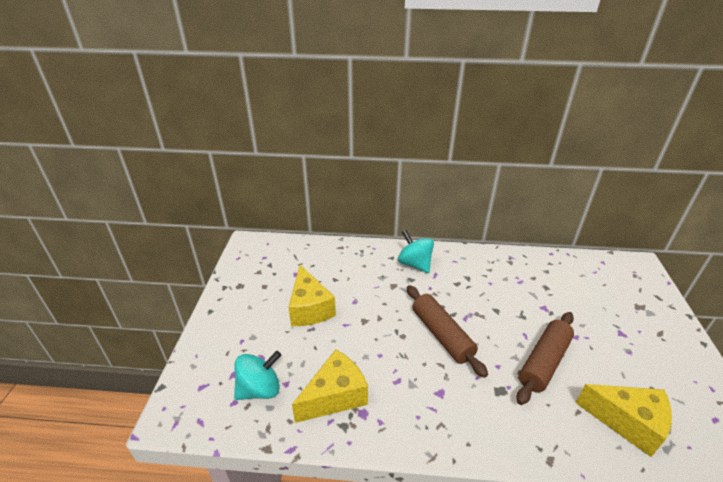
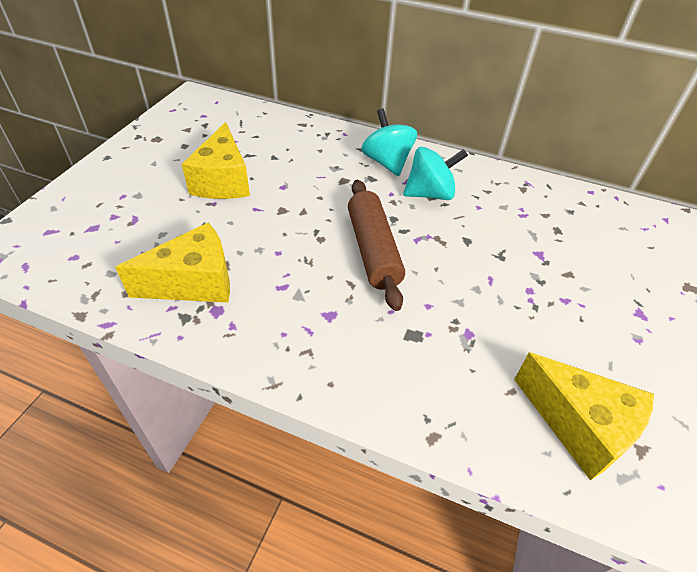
camera: 15 degrees right, 10 degrees up
turquoise spinning top [234,351,281,400] -> turquoise spinning top moved to [403,147,468,200]
brown rolling pin [517,312,574,405] -> none

